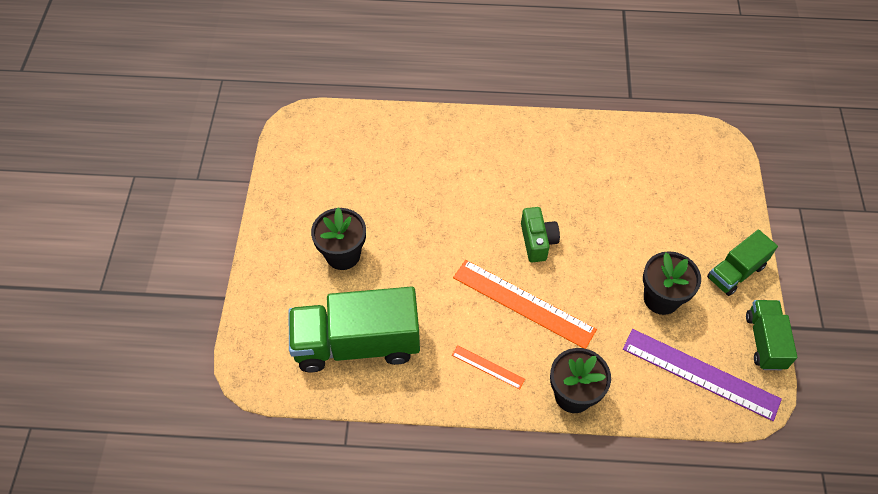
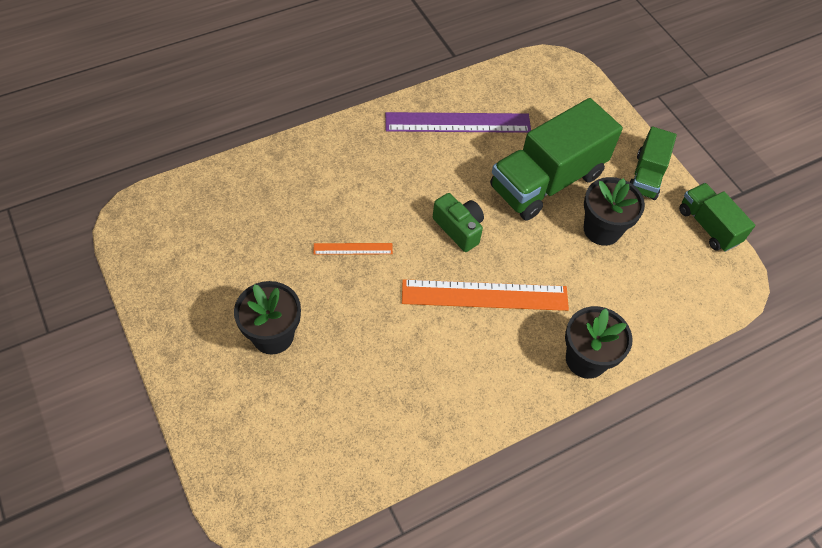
camera: 35 degrees left, 0 degrees up
green truck [288,286,420,372] -> green truck moved to [490,98,623,221]
orange ruler [452,345,525,389] -> orange ruler moved to [313,243,393,255]
purple ruler [623,329,782,421] -> purple ruler moved to [385,112,531,133]

